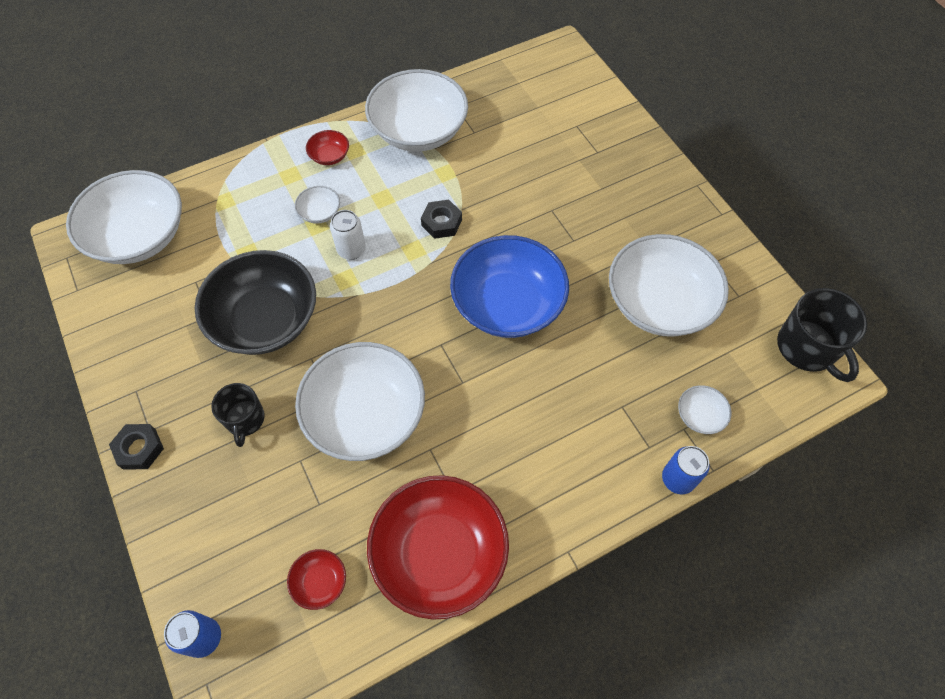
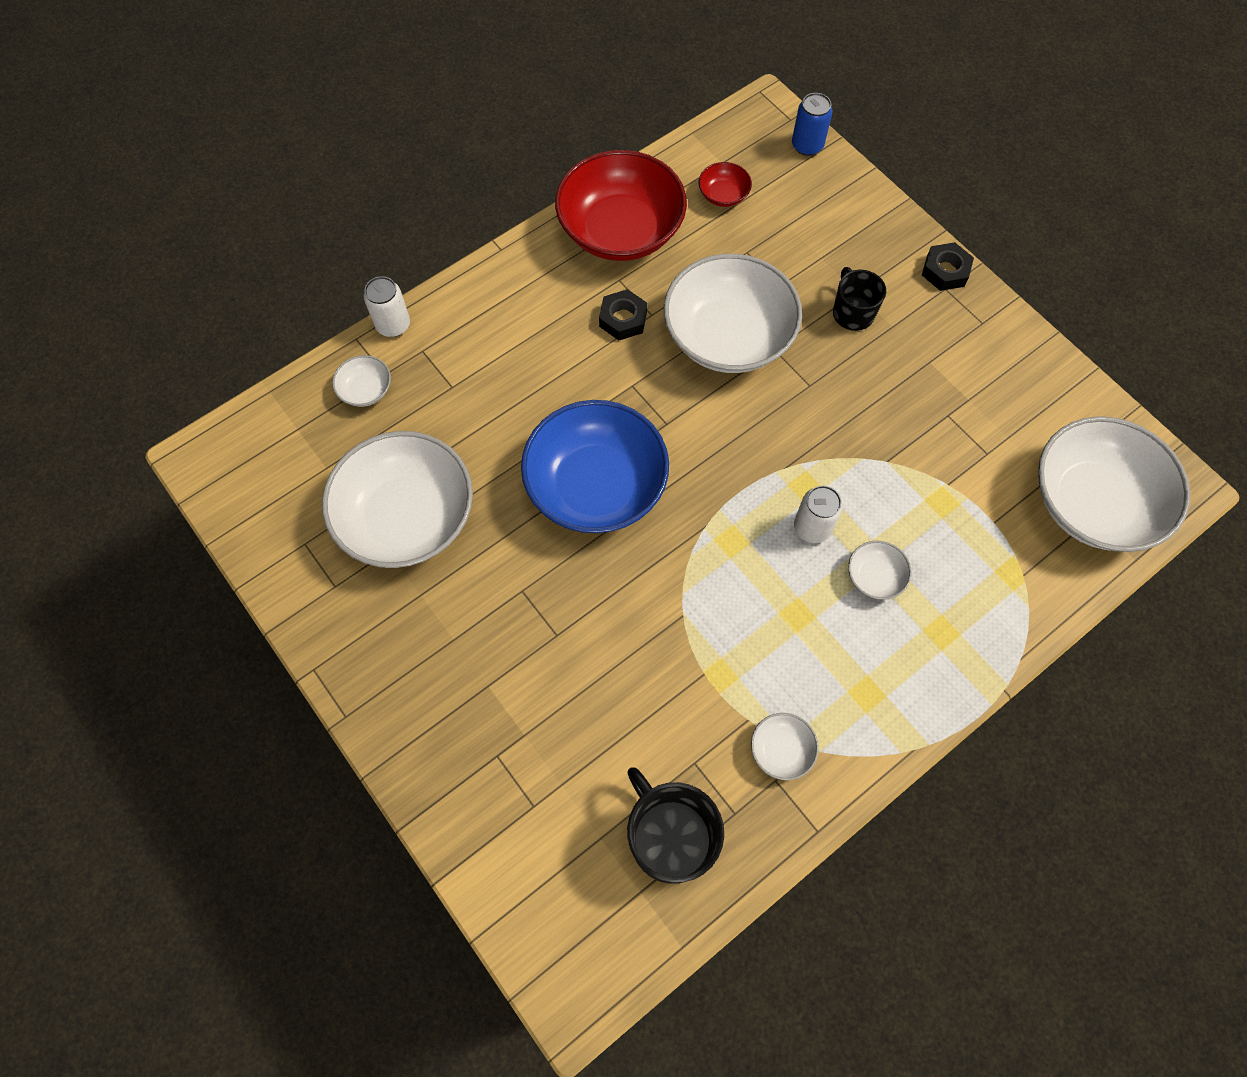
camera: 170 degrees right, 5 degrees up
black bowl [195,250,316,355] -> none
red bowl [306,130,349,165] -> none
white bowl [365,69,468,152] -> white bowl [751,713,819,780], size x0.42
black nut [421,200,462,239] -> black nut moved to [599,289,647,340]
blue can [662,446,710,494] -> white can [364,276,410,337]
black mug [777,288,867,382] -> black mug moved to [627,767,724,884]

